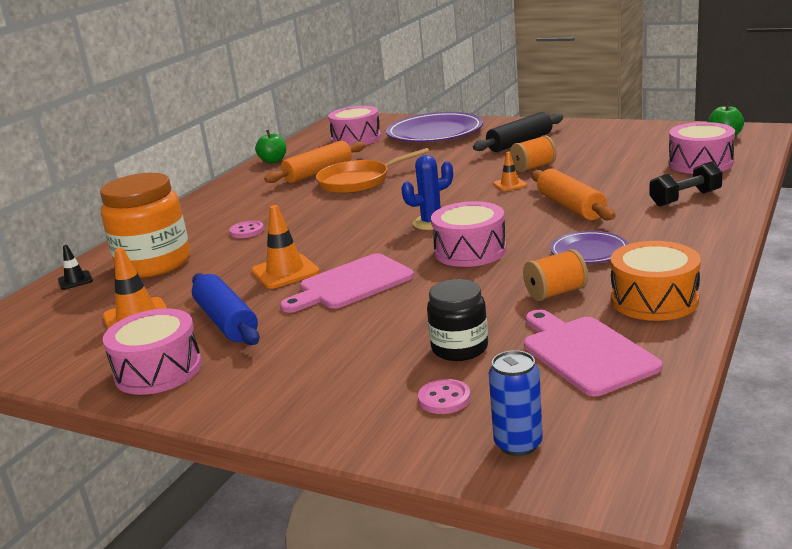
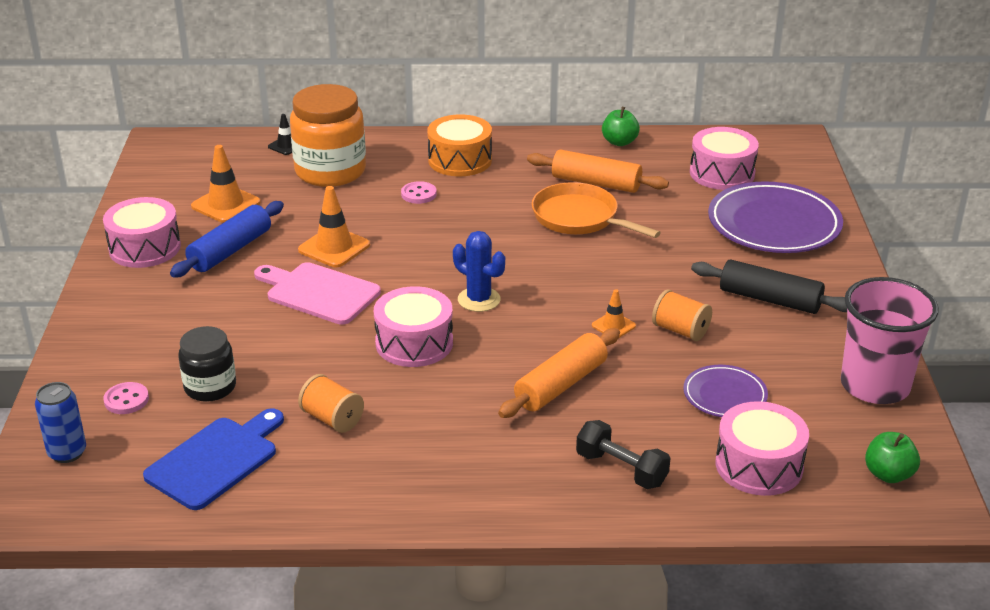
camera: 60 degrees right, 10 degrees up
pink cutting board [524,310,662,396] -> blue cutting board [143,408,284,510]
purple plate [550,231,628,263] -> purple plate moved to [683,365,768,417]
orange drum [611,241,701,321] -> orange drum moved to [427,114,492,176]
none -> pink cup [841,277,939,404]

